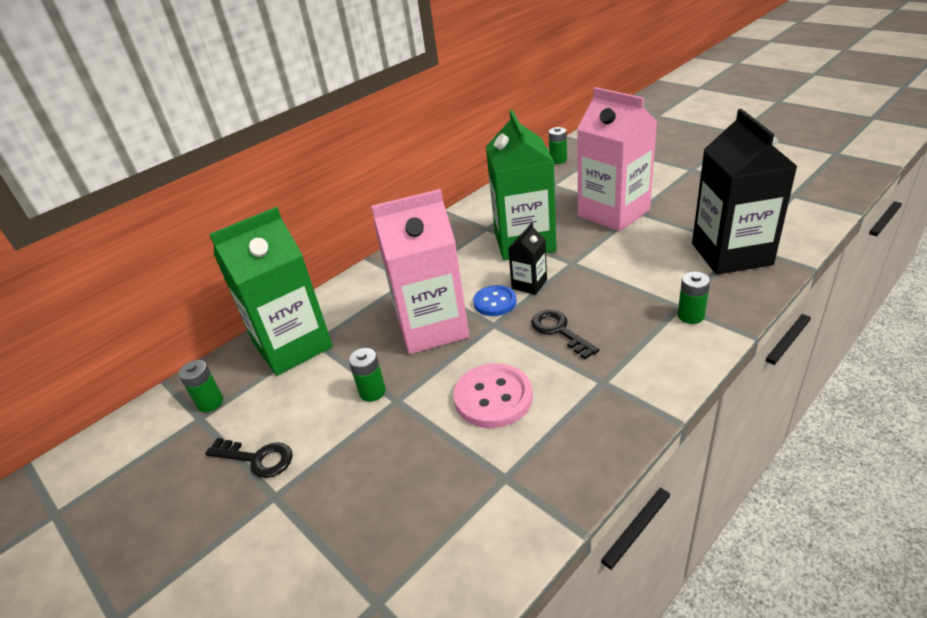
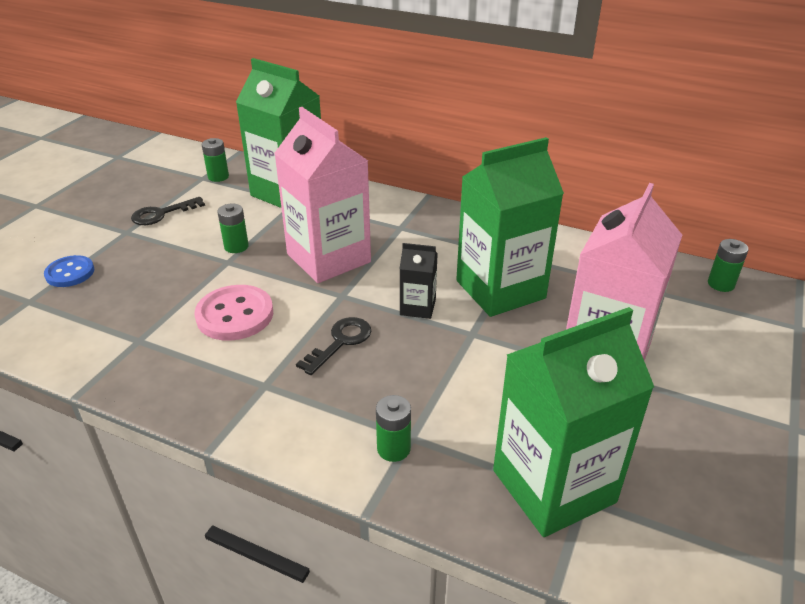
camera: 65 degrees right, 0 degrees up
black key [205,438,293,478] -> black key turned 60 degrees clockwise [131,197,205,225]
blue button [473,285,517,316] -> blue button moved to [44,255,94,287]
black carton [692,109,798,275] -> green carton [493,307,654,537]

